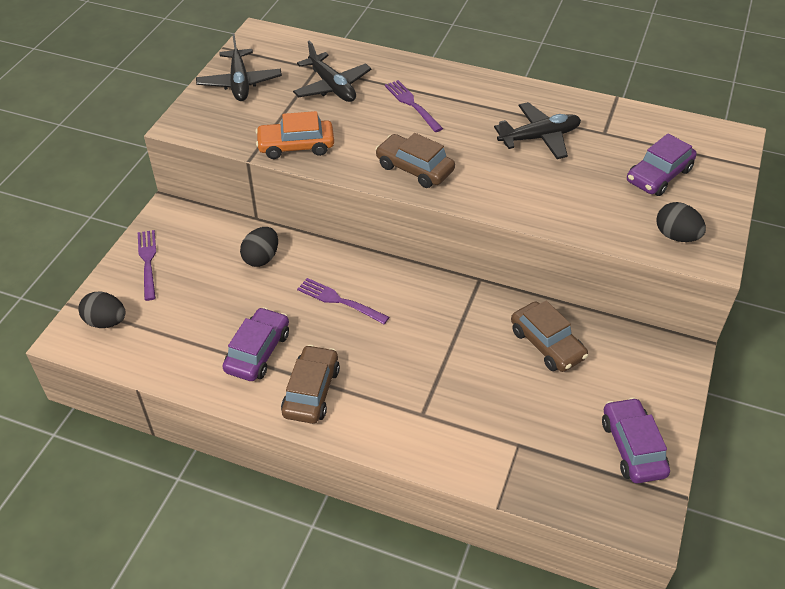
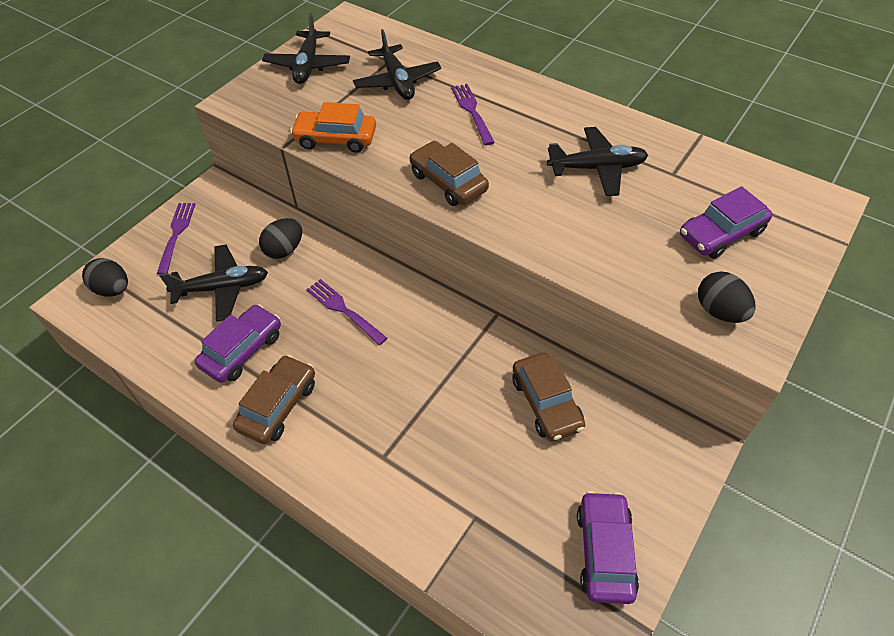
camera: 15 degrees right, 5 degrees up
none -> black plane [159,245,268,322]

